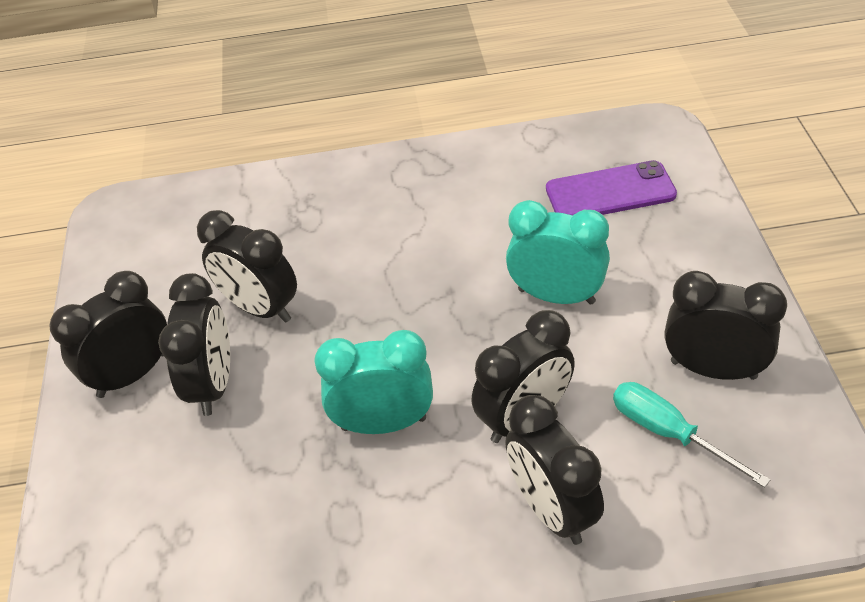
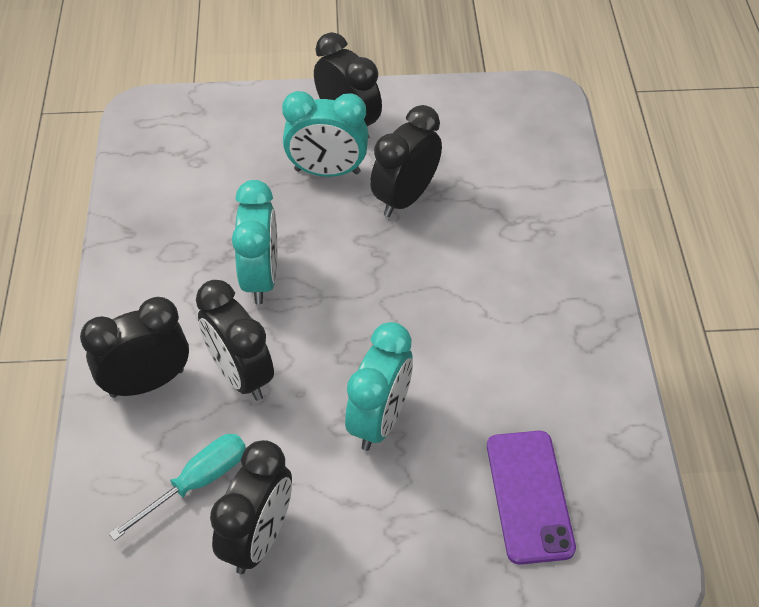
camera: 90 degrees right, 5 degrees up
black clock [158,273,230,416] -> turquoise clock [282,91,368,177]

